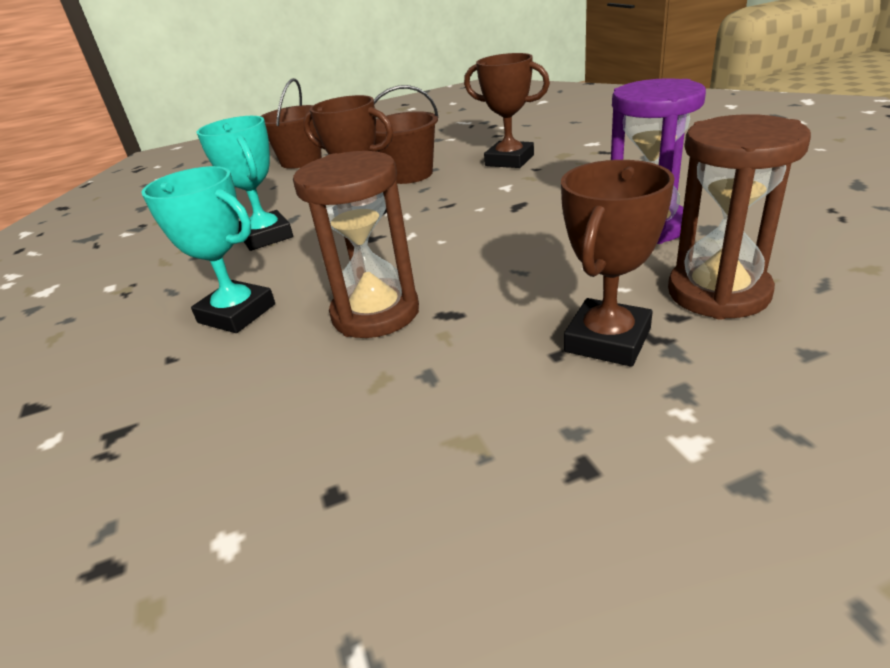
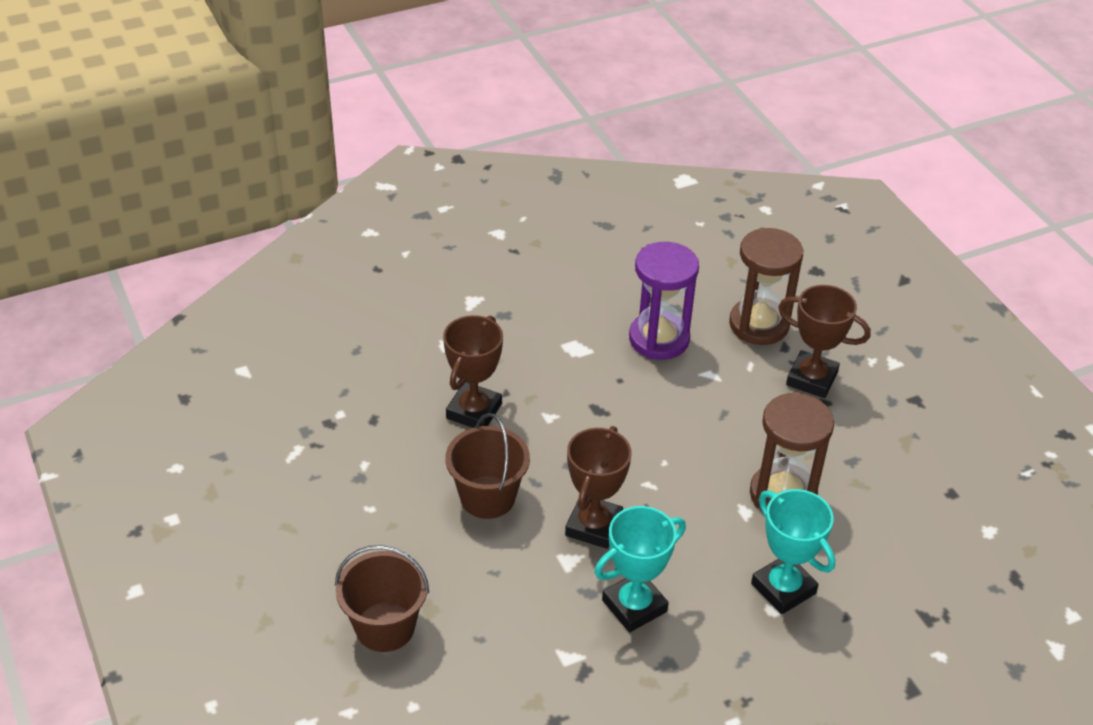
camera: 100 degrees left, 10 degrees up
turquoise trophy [141,166,275,333] -> turquoise trophy turned 60 degrees counterclockwise [751,489,835,614]

